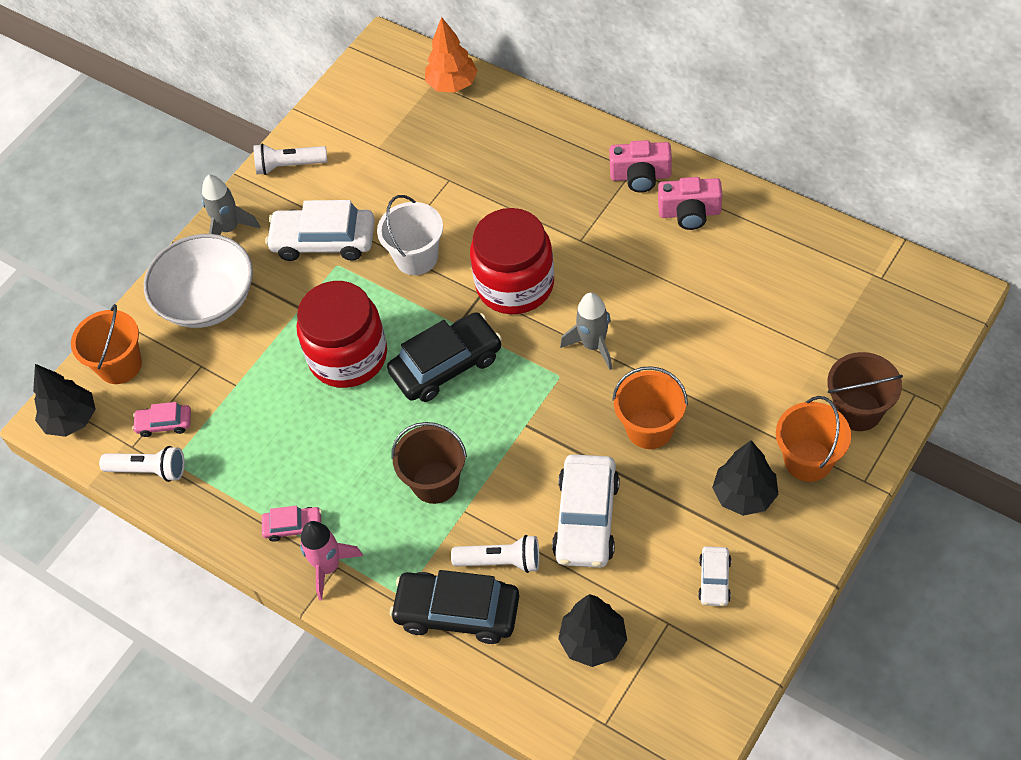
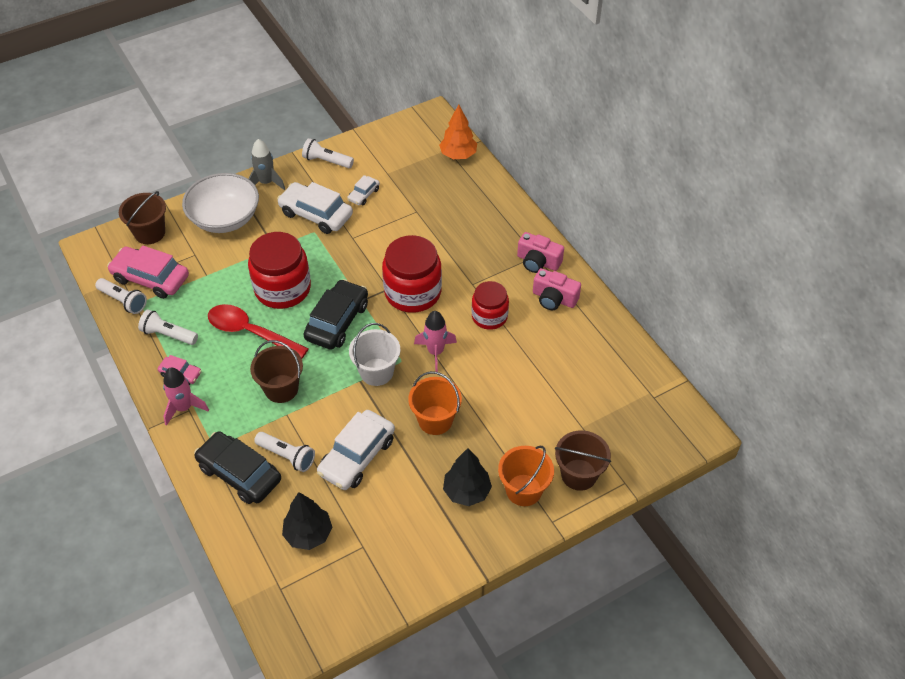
camera: 20 degrees right, 5 degrees down
black tree [33,364,96,437] -> none
orange bucket [71,304,142,384] -> brown bucket [119,191,166,244]
pink car [132,402,191,437] -> pink car [107,246,189,299], size x1.97
white bucket [377,195,443,275] -> white bucket moved to [349,323,401,386]
black car [387,312,502,402] -> black car turned 60 degrees counterclockwise [303,279,368,350]
grey rocket [560,292,612,370] -> pink rocket [414,311,457,372]
white car [698,546,731,606] -> white car moved to [347,175,380,205]
none -> white flashlight [138,310,198,345]
none -> red spoon [208,304,309,359]
none -> red jar [472,281,509,330]

